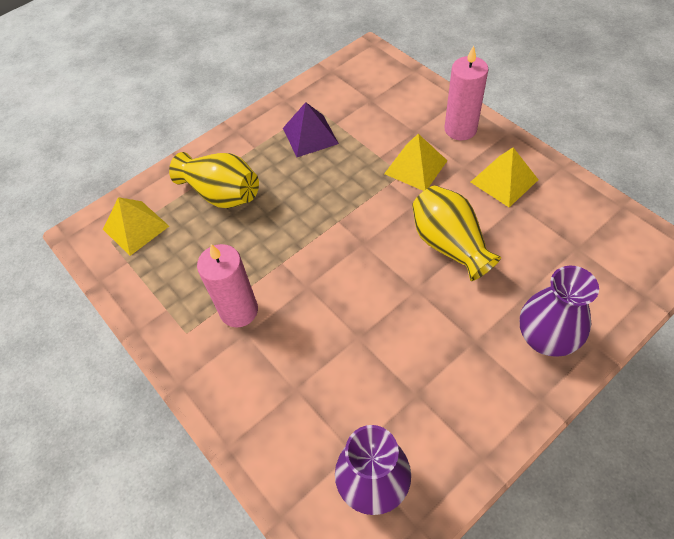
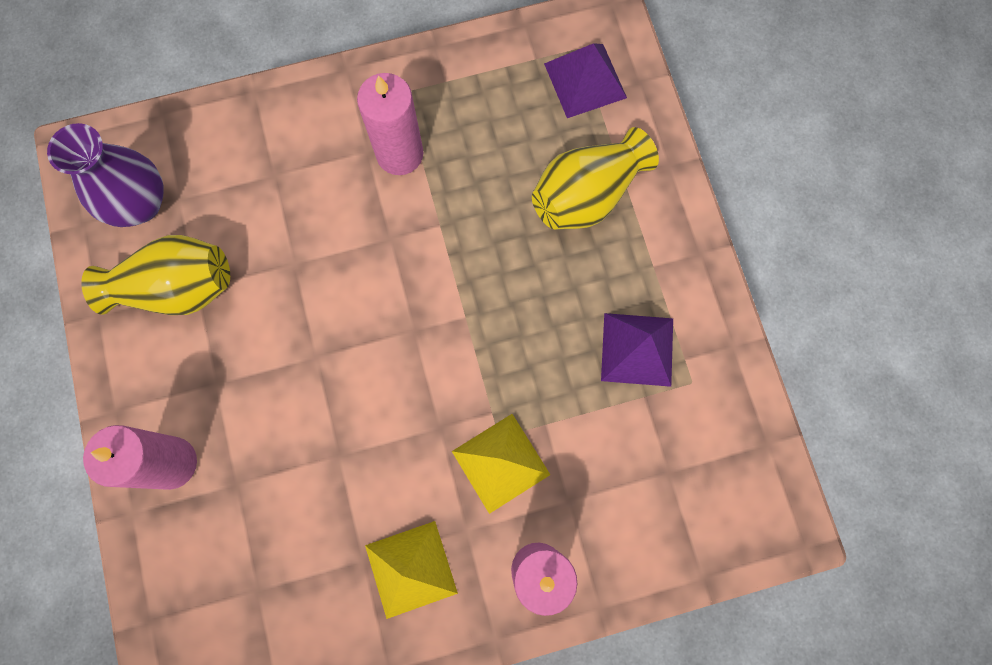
camera: 110 degrees right, 20 degrees up
yellow pyramid [103,197,169,256] -> purple pyramid [544,43,627,118]
yellow vase [412,186,501,281] -> yellow vase moved to [81,235,230,315]
purple vase [520,266,599,357] -> pink candle [83,425,197,490]

